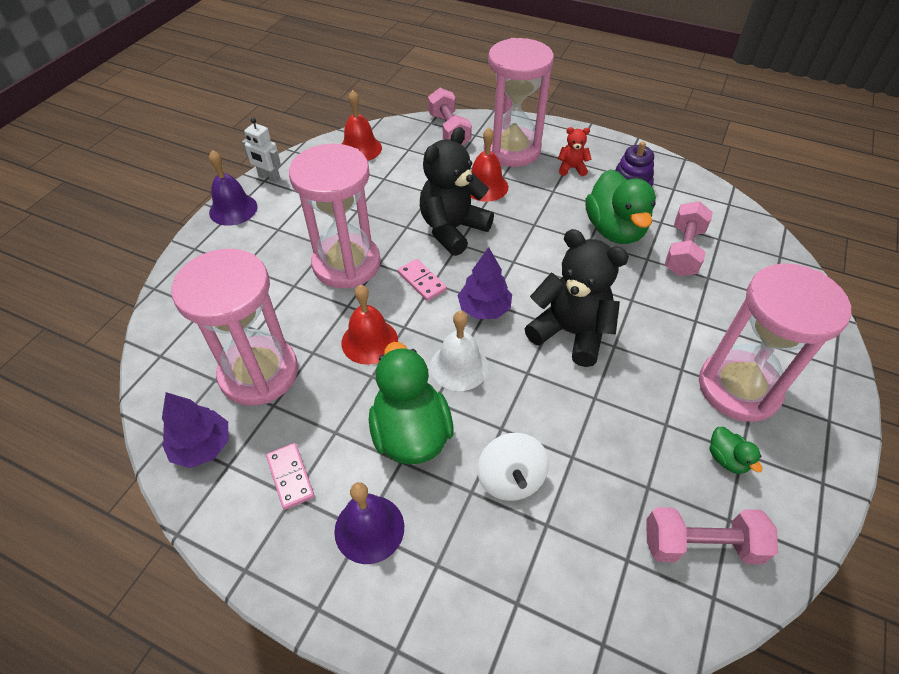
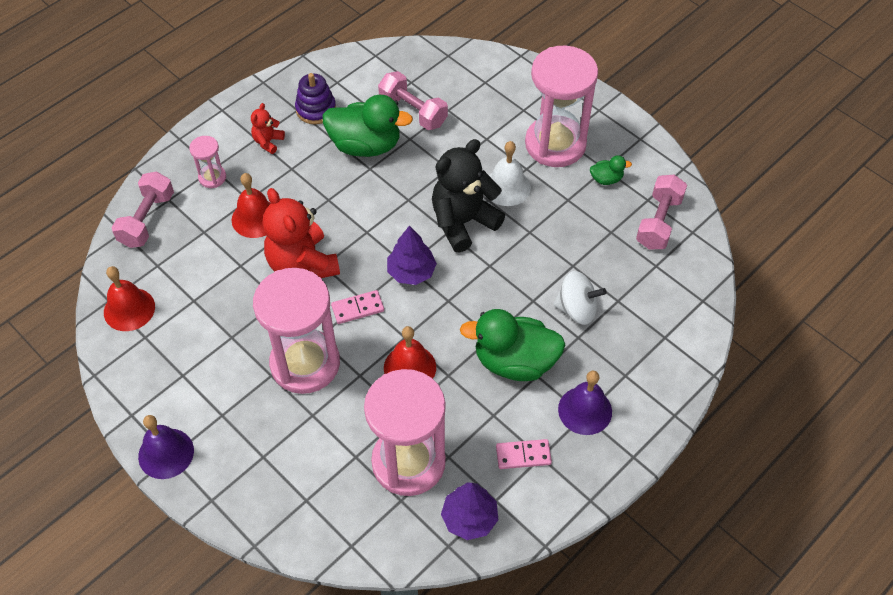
camera: 70 degrees left, 5 degrees up
white robot [242,118,281,183] -> none
black teddy bear [420,127,494,256] -> red teddy bear [263,188,340,278]
pink dumbbell [428,88,472,145] -> pink dumbbell turned 75 degrees counterclockwise [112,171,174,248]
white bell [430,311,488,391] -> white bell moved to [489,141,531,206]
pink hourglass [484,38,554,167] -> pink hourglass [189,136,226,188], size x0.44

